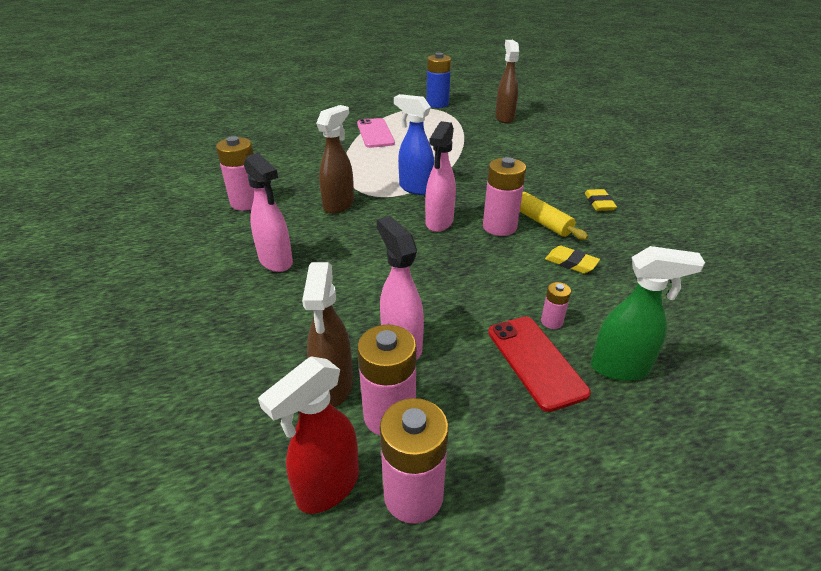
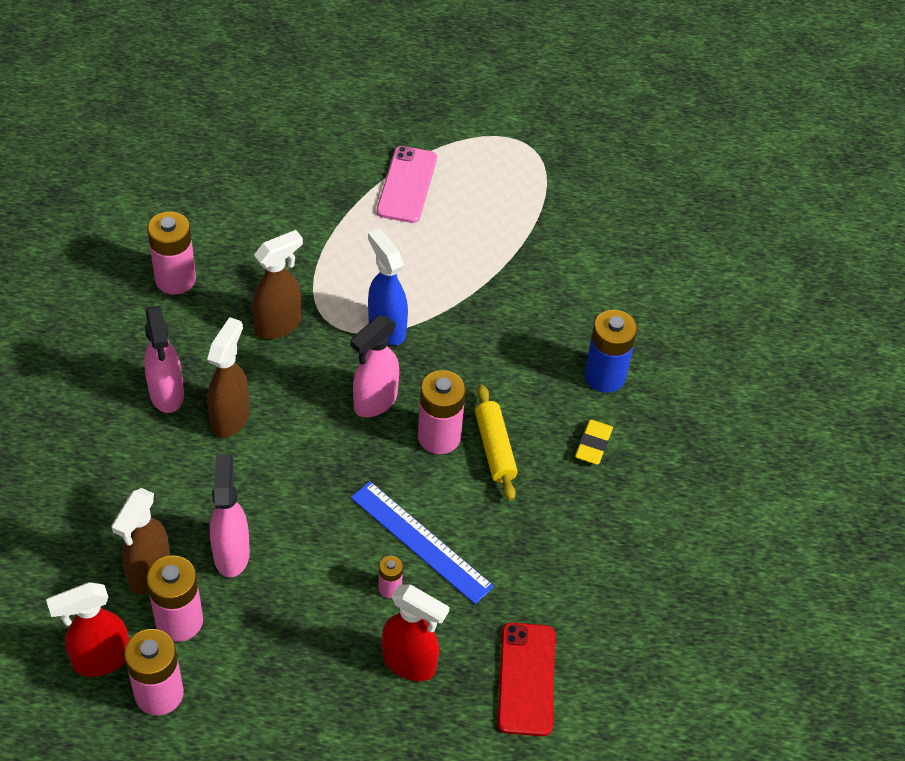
camera: 20 degrees right, 15 degrees up
blue battery [427,53,451,108] -> blue battery moved to [584,310,637,393]
red phone [488,317,591,412] -> red phone moved to [498,622,555,736]
brown spray bottle [495,40,519,123] -> brown spray bottle moved to [207,317,249,438]
yellow eraser [545,246,600,274] -> none
green spray bottle [591,246,705,381] -> red spray bottle [382,584,450,681]
none -> blue ruler [351,481,494,604]

